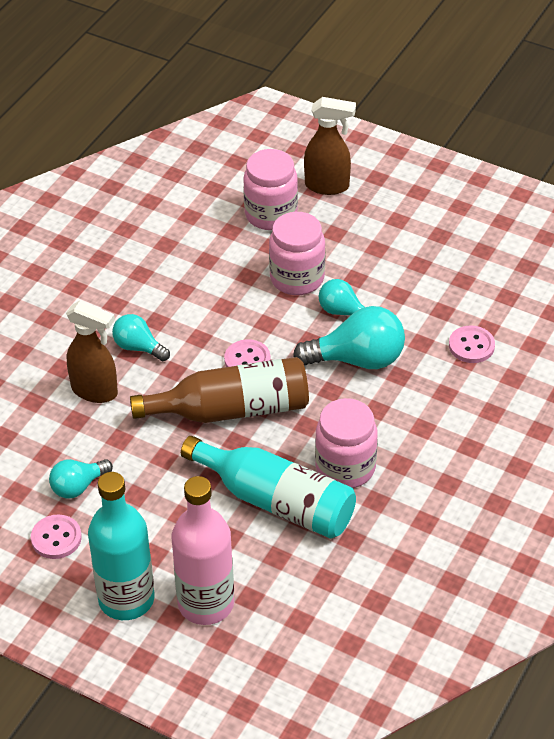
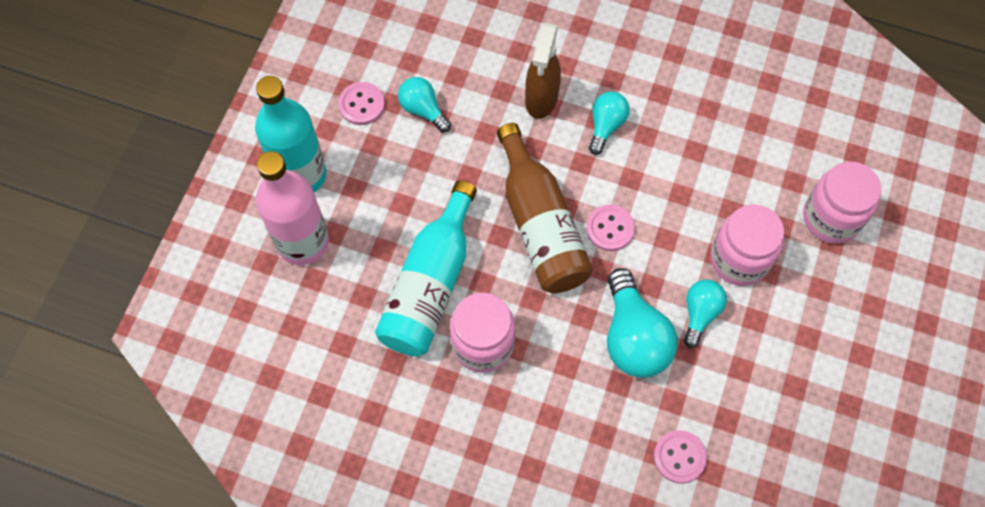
camera: 80 degrees right, 20 degrees up
brown spray bottle [304,97,356,195] -> none

